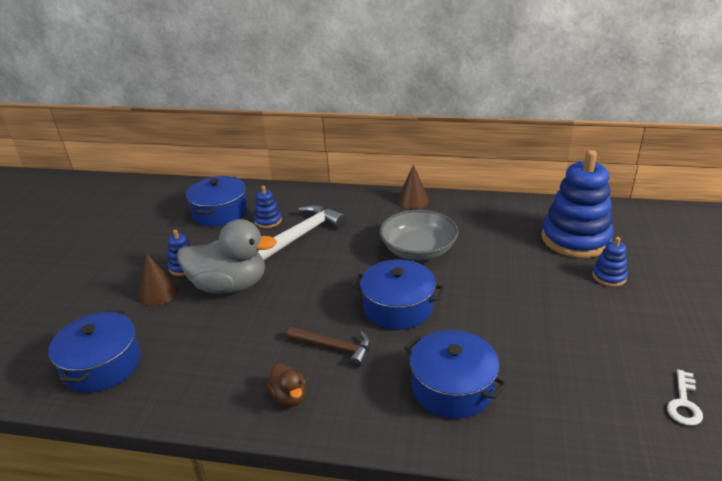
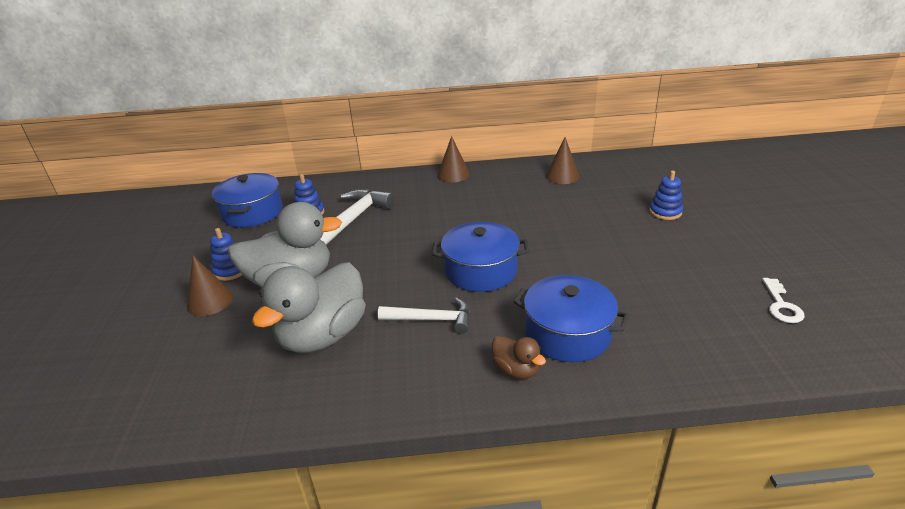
camera: 15 degrees left, 0 degrees up
blue pot [49,310,141,393] -> none
brown duck [267,363,306,407] -> brown duck moved to [492,335,546,379]
brown hammer [287,327,370,368] -> white hammer [378,298,470,334]
grey bowl [380,210,458,261] -> none
blue stacking toy [541,150,614,258] -> none
none -> grey duck [252,262,366,353]
none -> brown cone [545,137,580,184]

